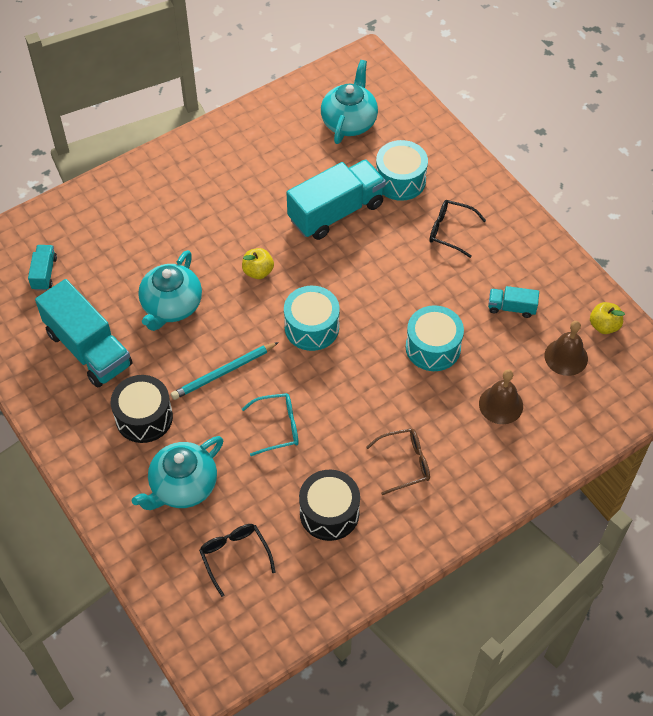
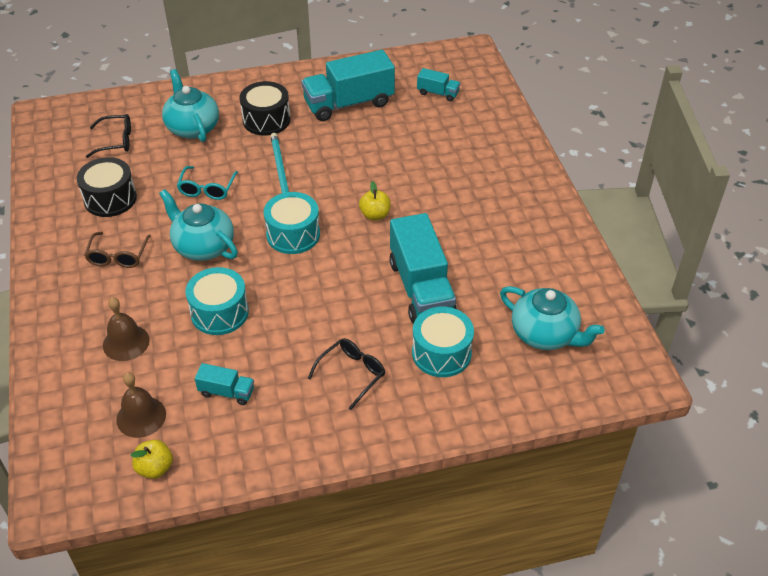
camera: 110 degrees right, 10 degrees down
turquoise teapot [138,250,202,331] -> turquoise teapot moved to [159,189,238,261]
turquoise truck [488,286,539,318] -> turquoise truck turned 75 degrees clockwise [195,363,254,405]

